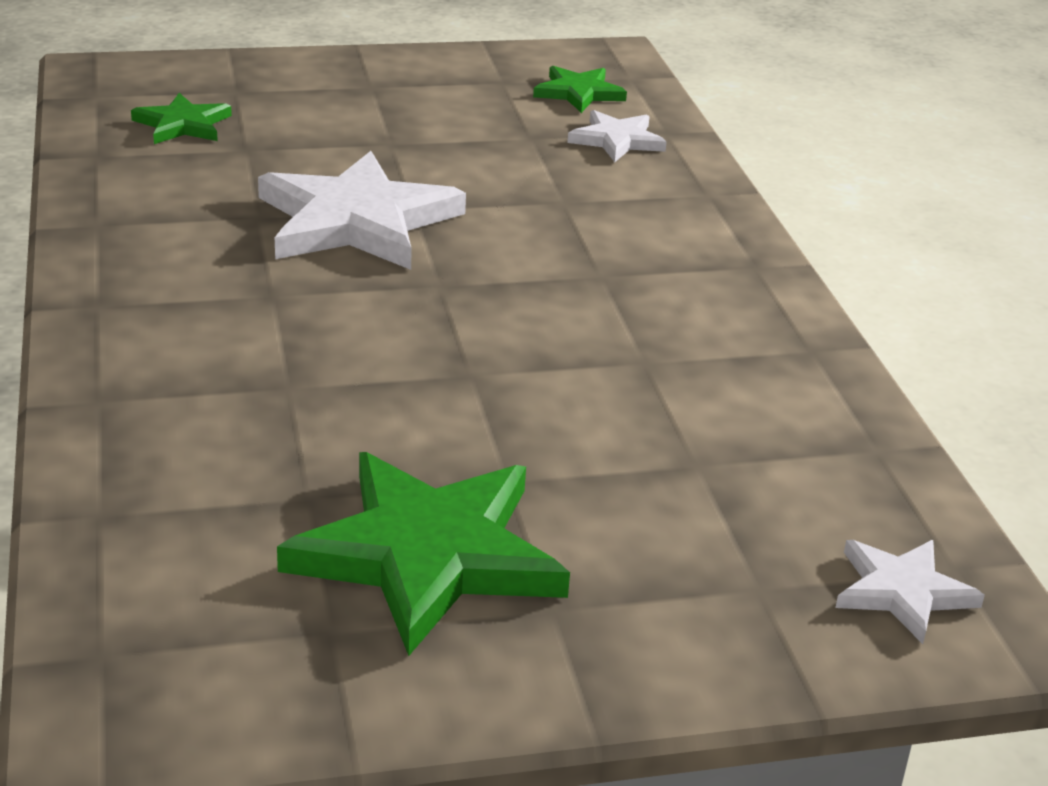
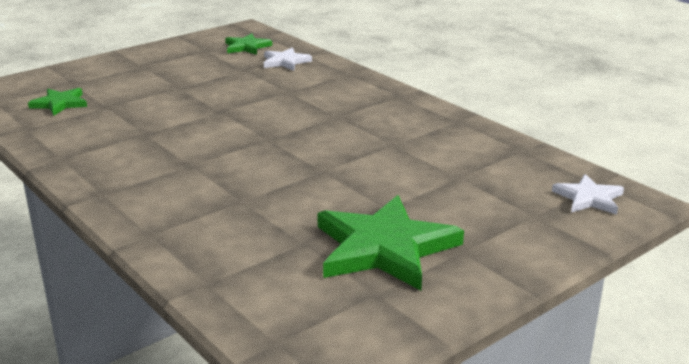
camera: 25 degrees left, 5 degrees down
white star [258,151,466,270] -> none

